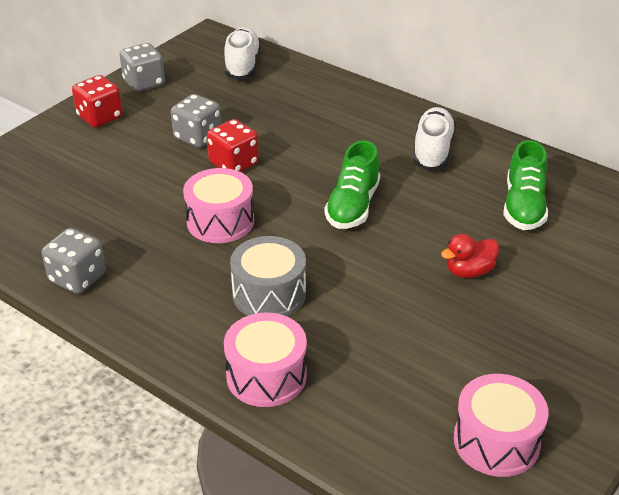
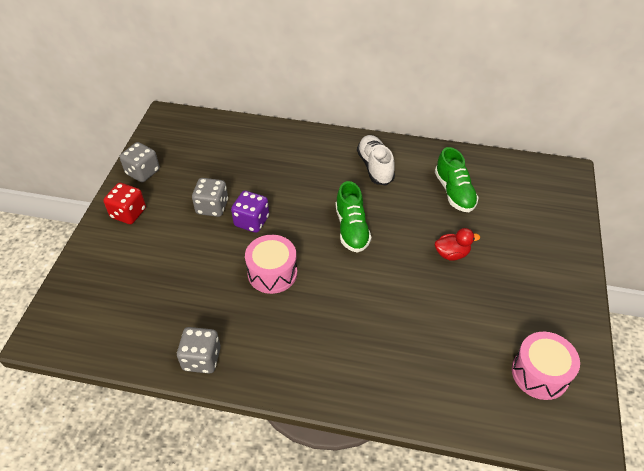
camera: 25 degrees left, 10 degrees up
red dice [207,119,259,172] -> purple dice [231,191,269,233]
white shoe [224,27,261,80] -> none
pink drum [224,312,307,407] -> none
grey drum [230,236,306,316] -> none
red duck [441,234,499,278] -> red duck turned 135 degrees counterclockwise [435,228,480,261]

